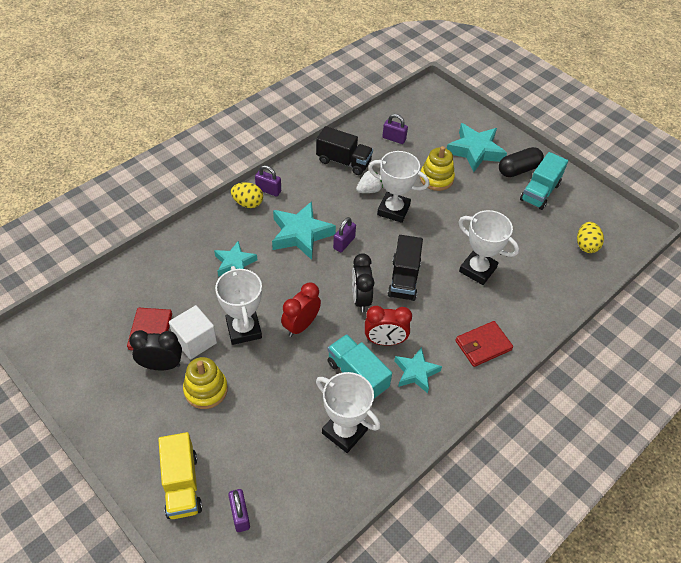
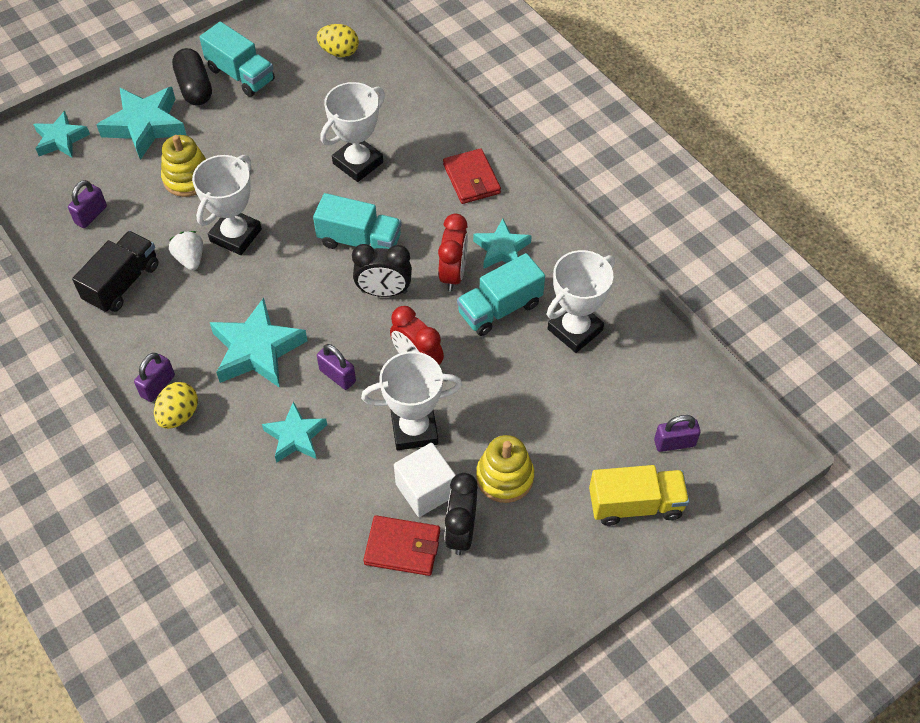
camera: 80 degrees left, 5 degrees up
purple padlock [333,217,356,252] -> purple padlock moved to [317,344,356,390]
black truck [387,235,423,301] -> turquoise truck [313,193,402,249]
none -> turquoise star [33,111,90,158]

